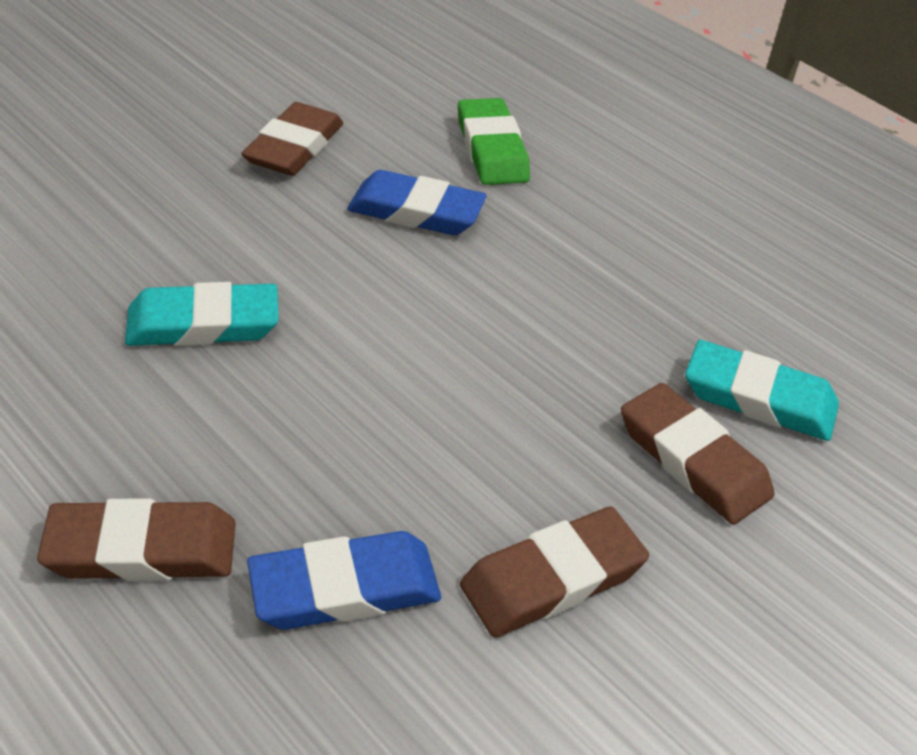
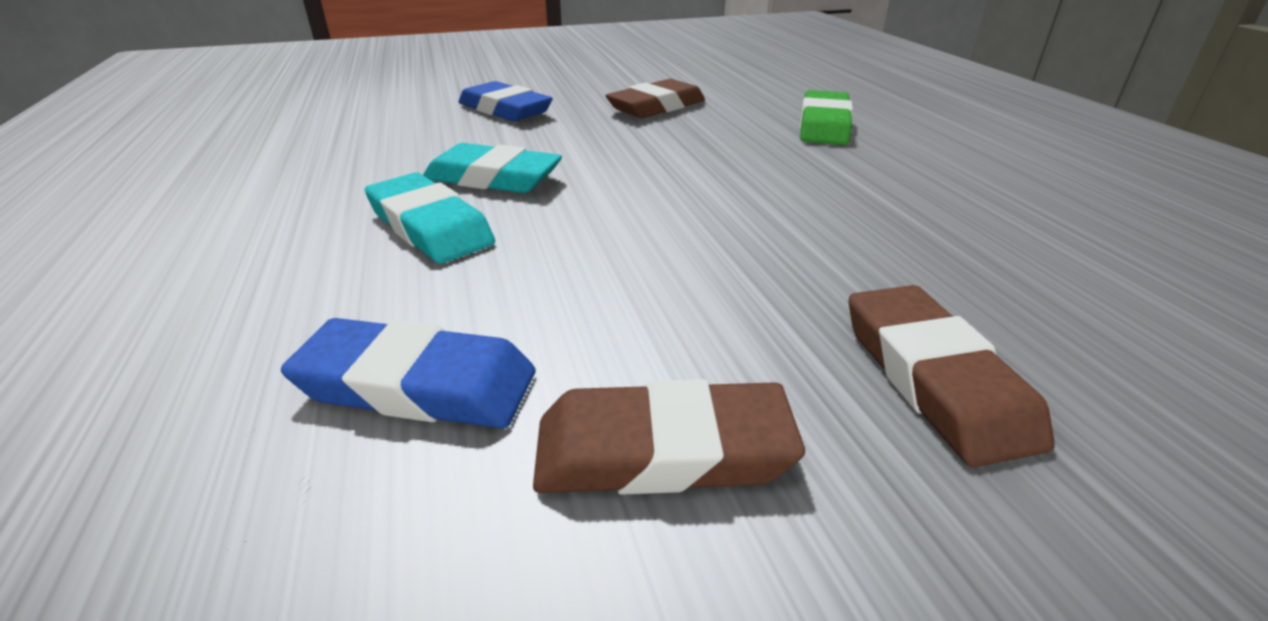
camera: 30 degrees right, 10 degrees down
brown eraser [37,498,236,581] -> none
blue eraser [347,170,487,235] -> blue eraser moved to [459,81,553,121]
turquoise eraser [685,340,839,441] -> turquoise eraser moved to [365,172,495,264]

